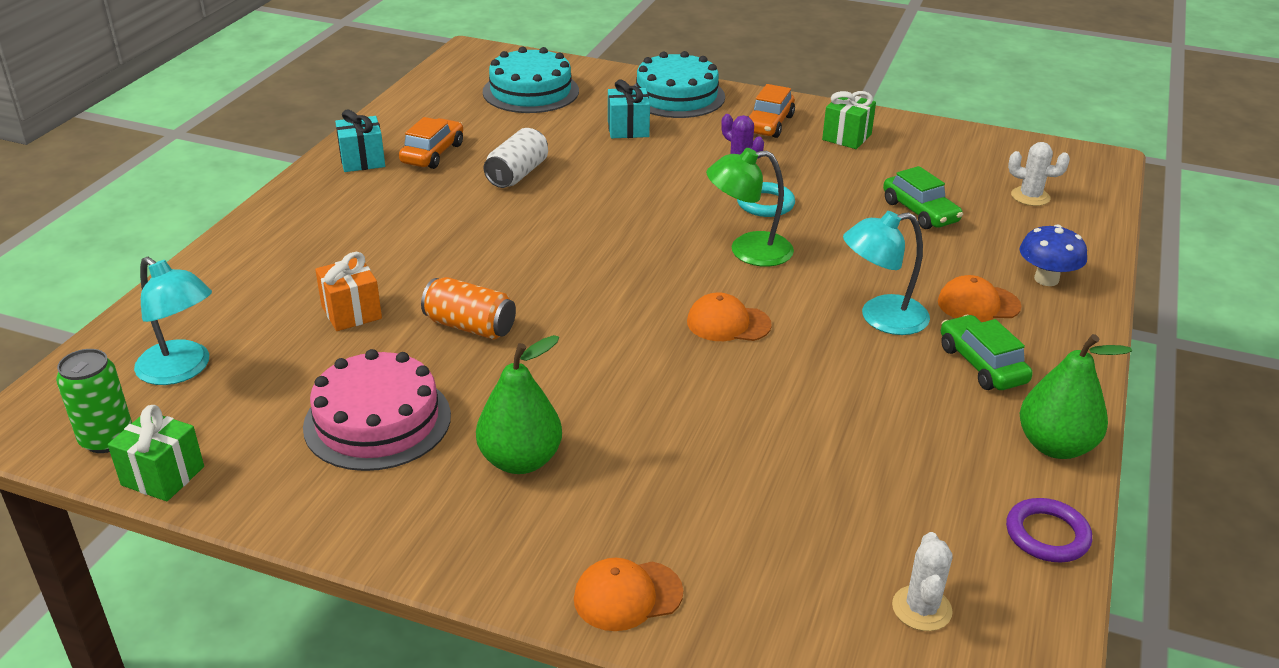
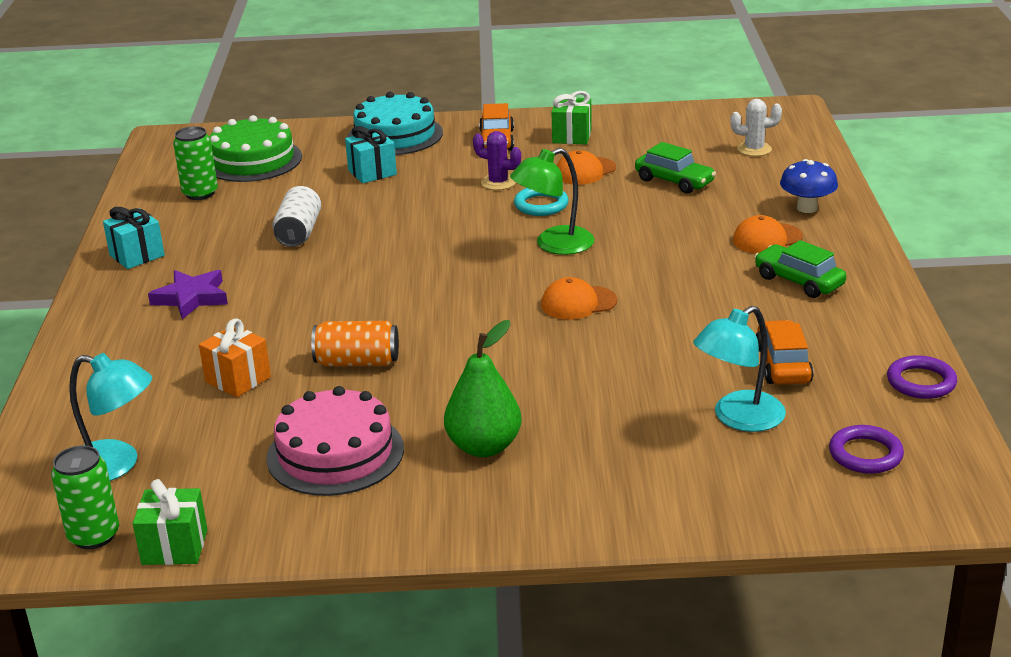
camera: 20 degrees left, 5 degrees down
orange car [399,117,463,169] -> orange car moved to [756,320,814,385]
turquoise cake [483,47,579,113] -> green cake [210,115,302,182]
orange cap [574,558,683,631] -> orange cap moved to [557,150,616,185]
turquoise lamp [843,211,930,335] -> turquoise lamp moved to [693,306,786,432]
white cactus [892,532,953,631] -> purple ring [829,425,904,474]
green pear [1020,334,1132,459] -> none
none -> purple star [148,270,228,319]
none -> green can [173,126,218,200]

